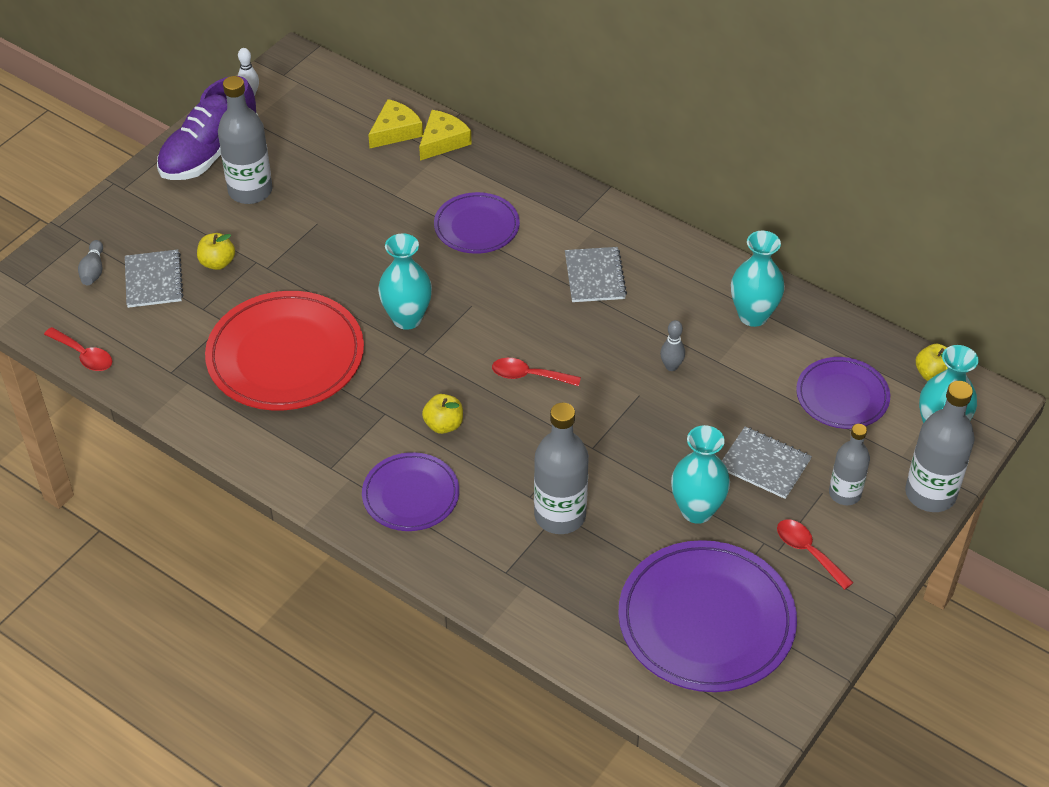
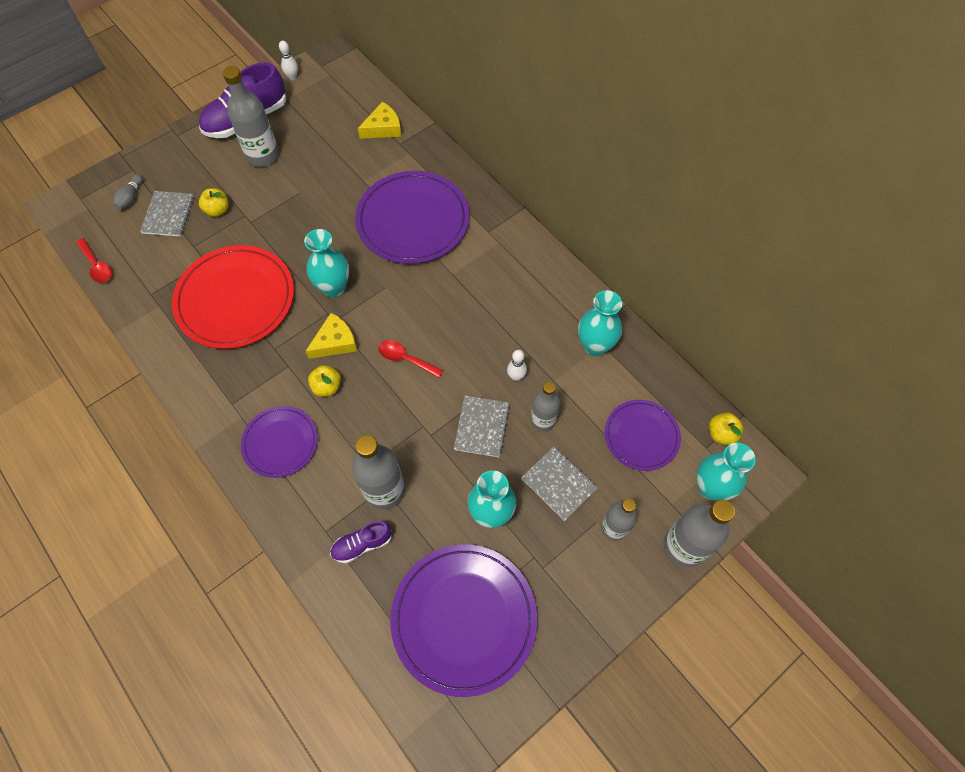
camera: 15 degrees right, 15 degrees up
yellow cheese [419,110,471,161] -> yellow cheese moved to [305,313,357,359]
purple plate [434,192,520,254] -> purple plate [355,171,469,264], size x1.72
grey notebook [565,247,627,302] -> grey notebook moved to [454,396,510,457]
grey bowling pin [660,320,685,371] -> white bowling pin [507,350,527,381]
red spoon [777,519,854,590] -> none
none -> purple shoe [330,521,392,563]
none -> grey bottle [531,382,560,431]

